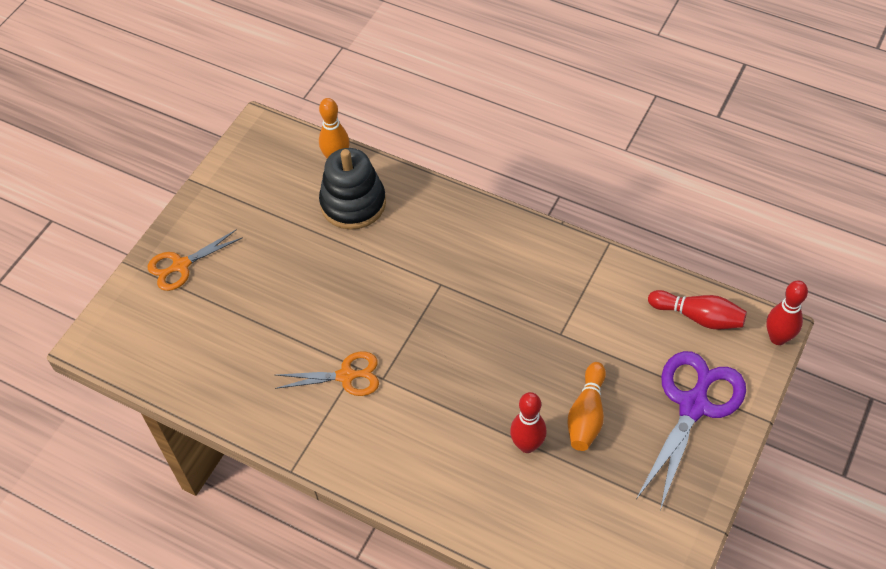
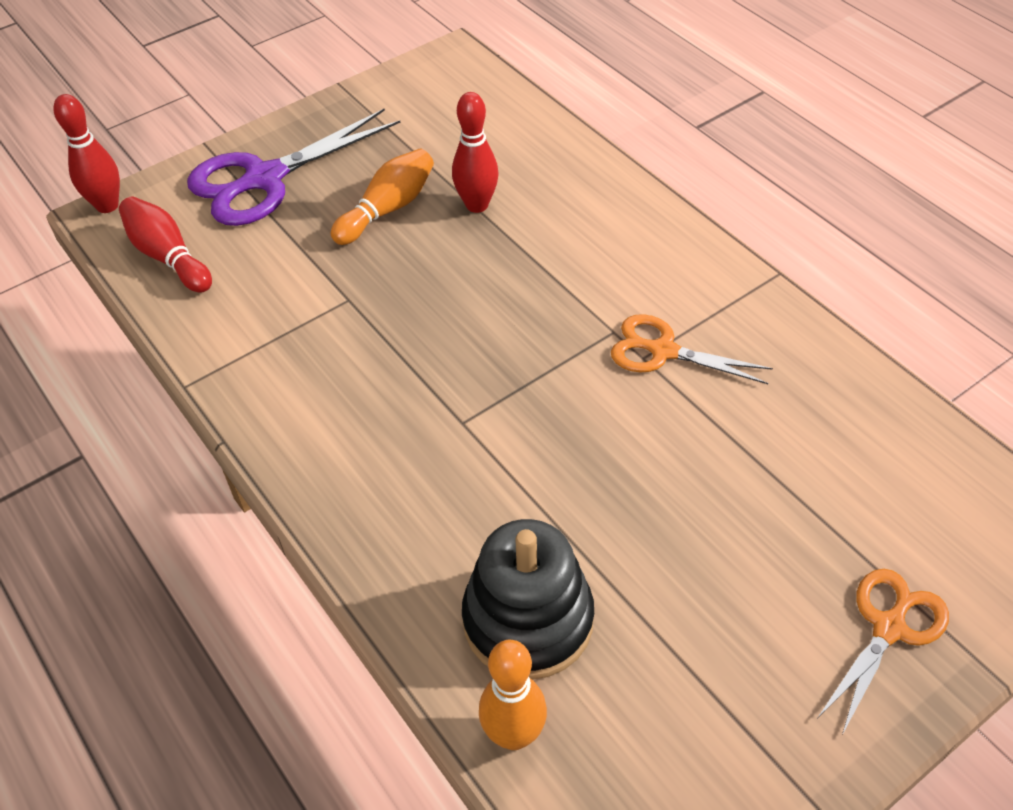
camera: 155 degrees left, 5 degrees down
orange scissors [147,229,243,291] -> orange scissors turned 45 degrees counterclockwise [818,569,949,735]

